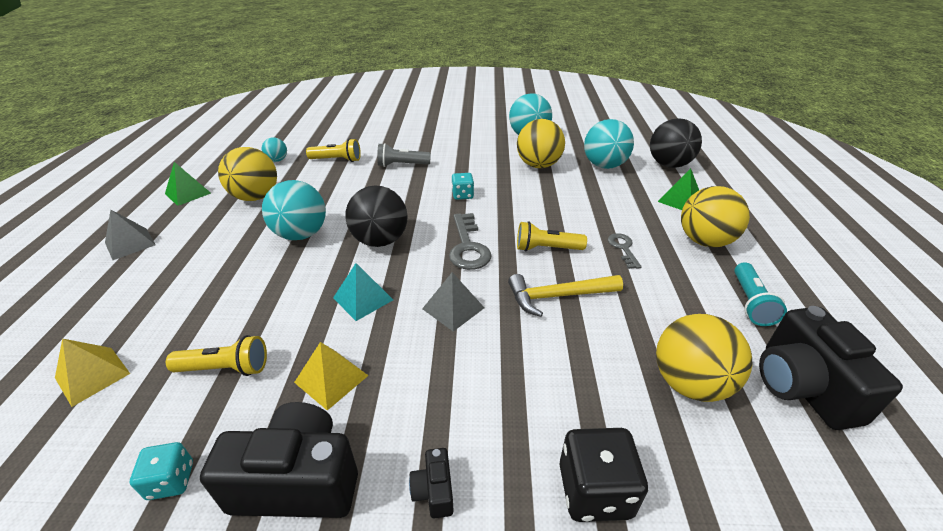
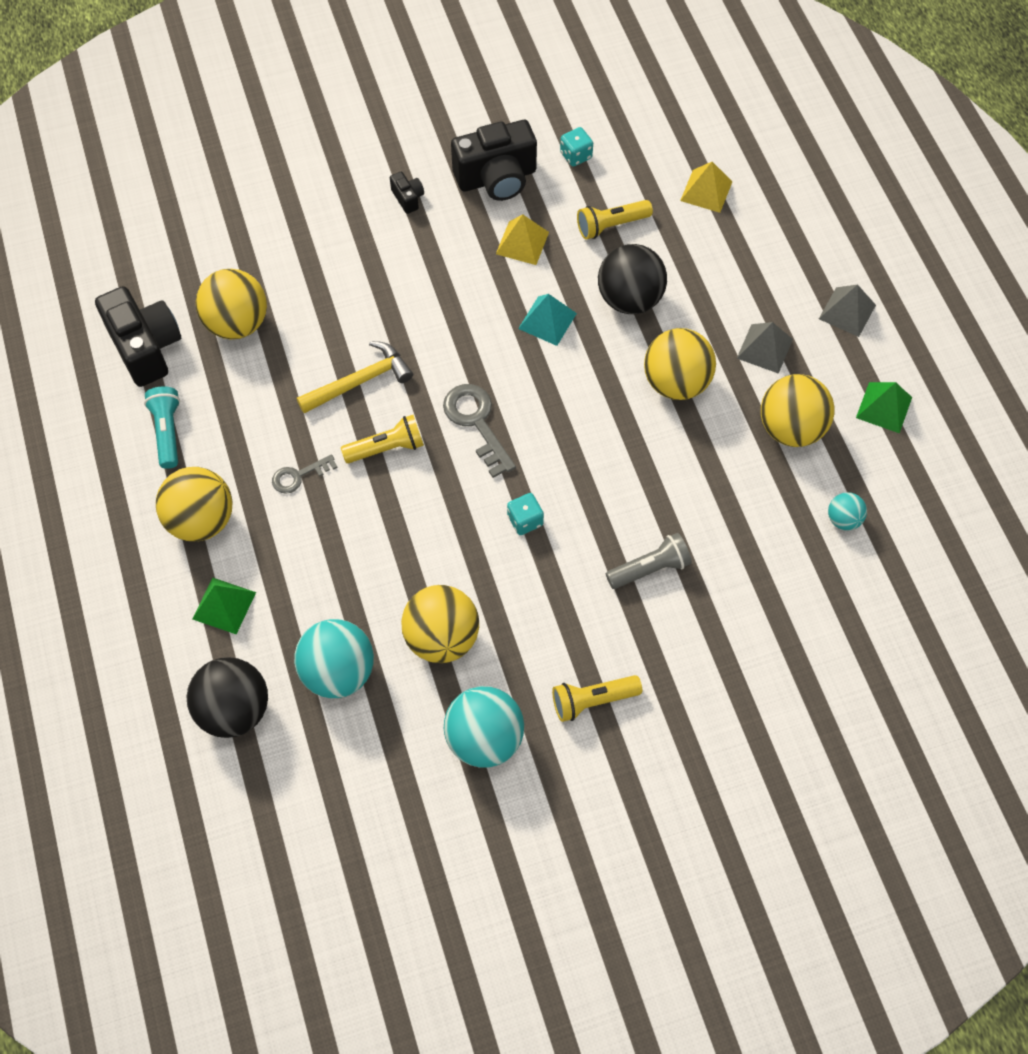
camera: 160 degrees right, 25 degrees up
turquoise ball [262,180,326,240] -> yellow ball [644,328,716,400]
yellow flashlight [306,139,361,162] -> yellow flashlight moved to [552,675,642,722]
black ball [345,185,408,247] -> black ball moved to [598,244,667,314]
grey pyramid [422,272,484,332] -> grey pyramid moved to [737,322,793,374]
black dice [559,428,648,522] -> none
grey key [608,233,642,269] -> grey key turned 90 degrees clockwise [272,454,338,494]

